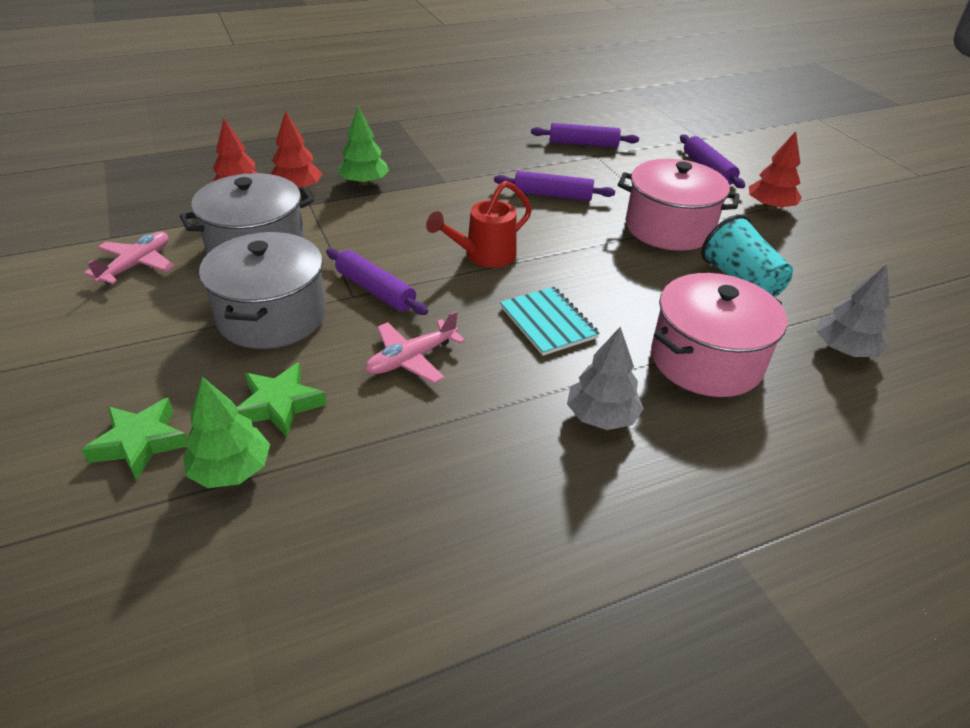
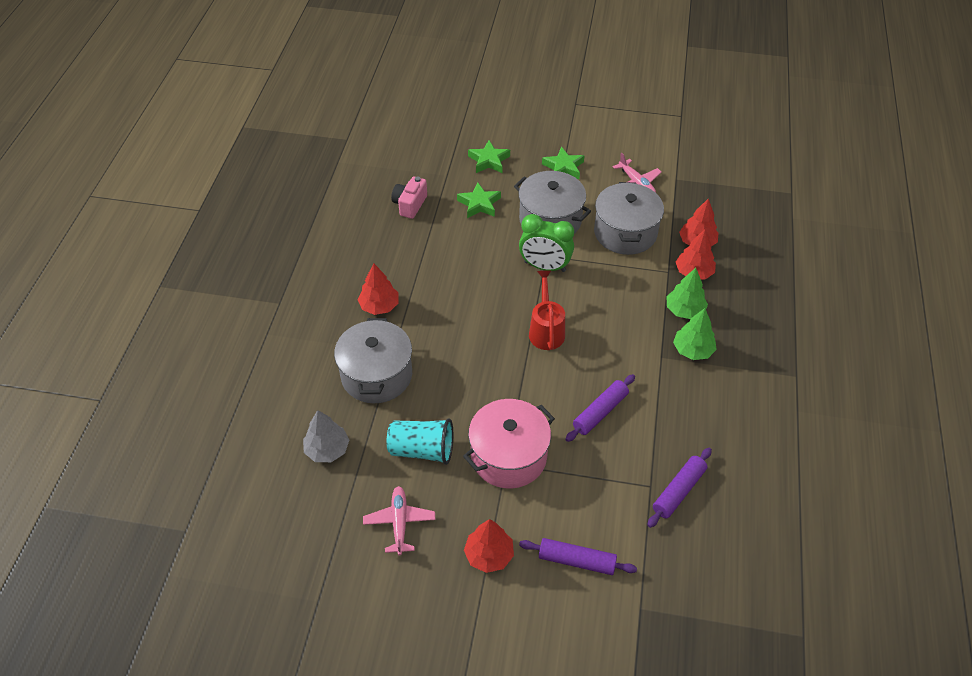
camera: 125 degrees right, 10 degrees up
green tree [183,377,270,488] -> green tree moved to [673,308,717,360]
purple rolling pin [326,248,428,315] -> green clock [519,214,574,272]
pink plane [365,311,465,384] -> pink plane moved to [363,486,435,555]
turquoise notebook [500,287,600,356] -> none
grey tree [567,327,644,430] -> red tree [358,263,399,315]
pink pot [651,273,787,397] -> grey pot [334,318,412,403]
none -> pink camera [391,176,427,219]
none -> green star [542,147,585,179]

